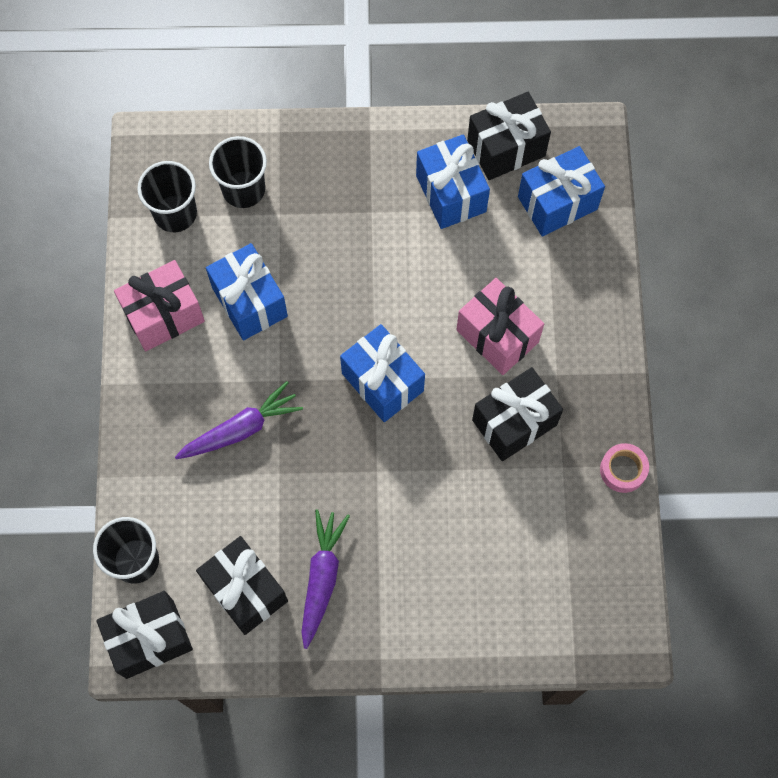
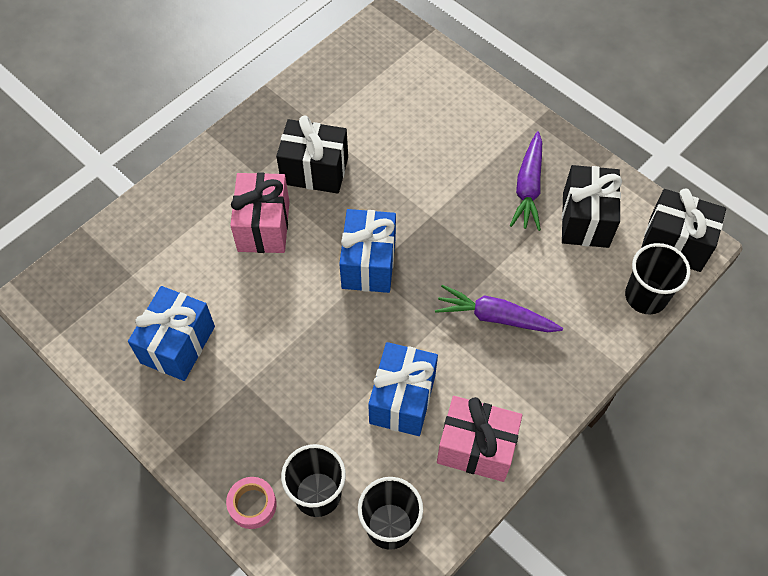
camera: 135 degrees left, 10 degrees down
purple carrot [301,509,350,649] -> purple carrot turned 45 degrees counterclockwise [510,131,542,231]
black gift [467,92,551,180] -> none
blue gift [518,146,605,236] -> none
pink tape [600,443,649,493] -> pink tape moved to [226,477,277,529]

